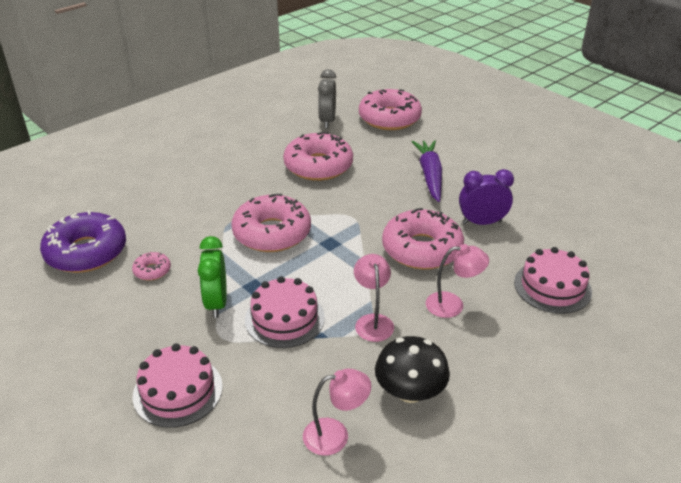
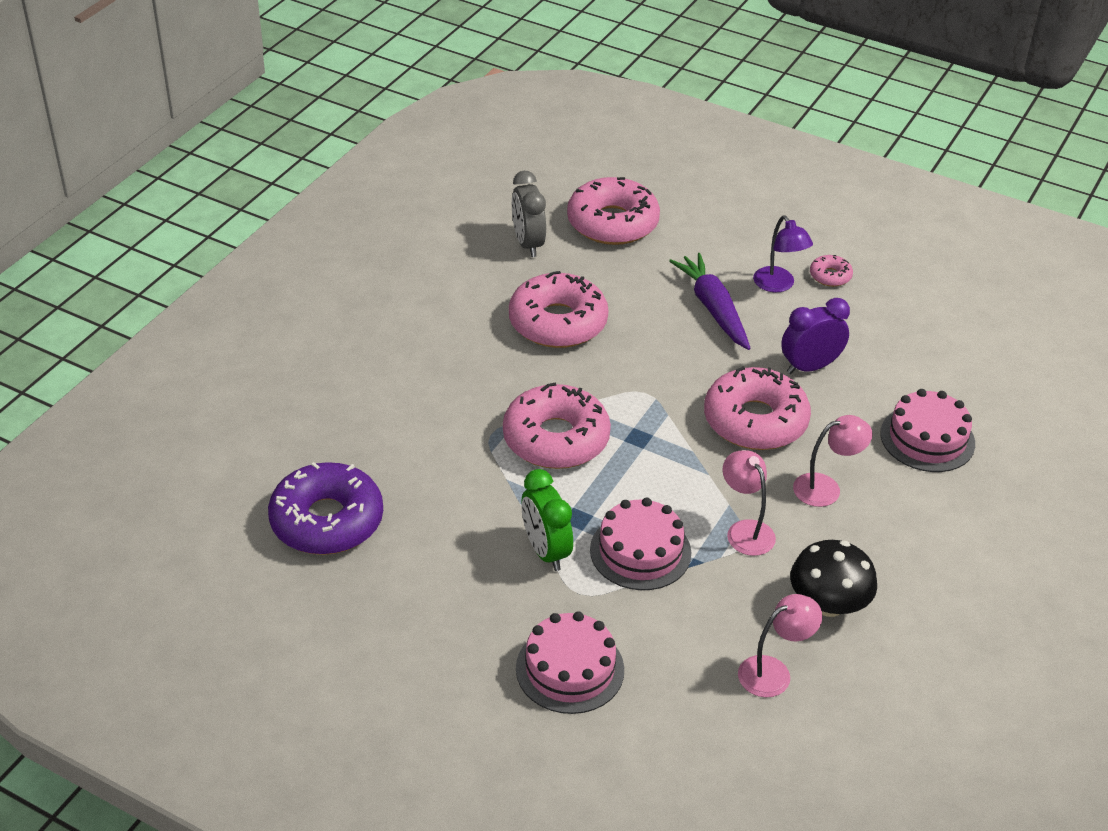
camera: 20 degrees left, 5 degrees up
pink donut [132,252,171,281] -> pink donut moved to [810,255,853,287]
none -> purple lamp [753,216,813,292]

